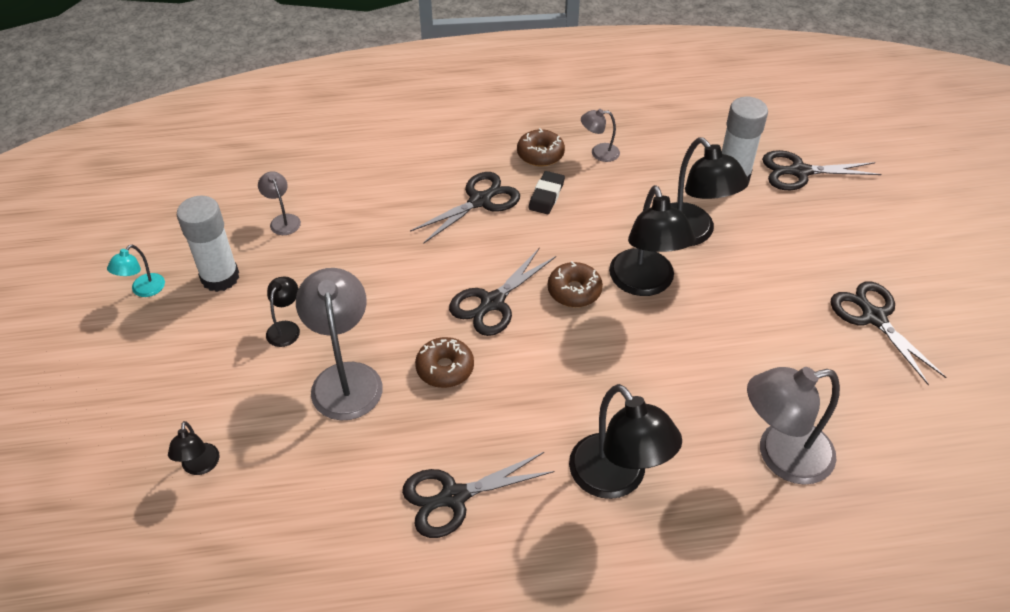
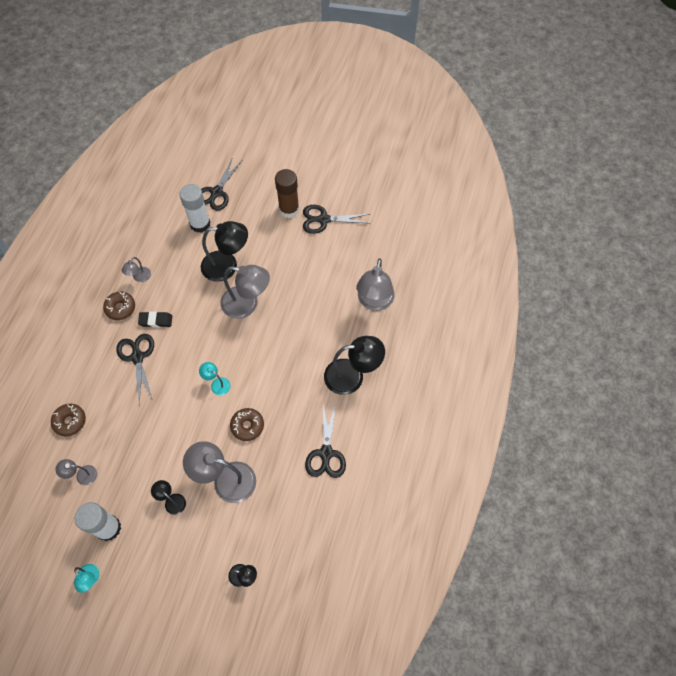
camera: 65 degrees left, 15 degrees up
black scissors [449,247,556,336] -> turquoise lamp [199,362,231,395]
black eraser [529,171,565,214] -> black eraser turned 45 degrees counterclockwise [138,312,172,327]
brown donut [548,261,603,307] -> brown donut moved to [51,404,86,436]
black lamp [609,185,695,296] -> grey lamp [220,265,270,319]
none -> brown glue stick [275,169,299,218]

